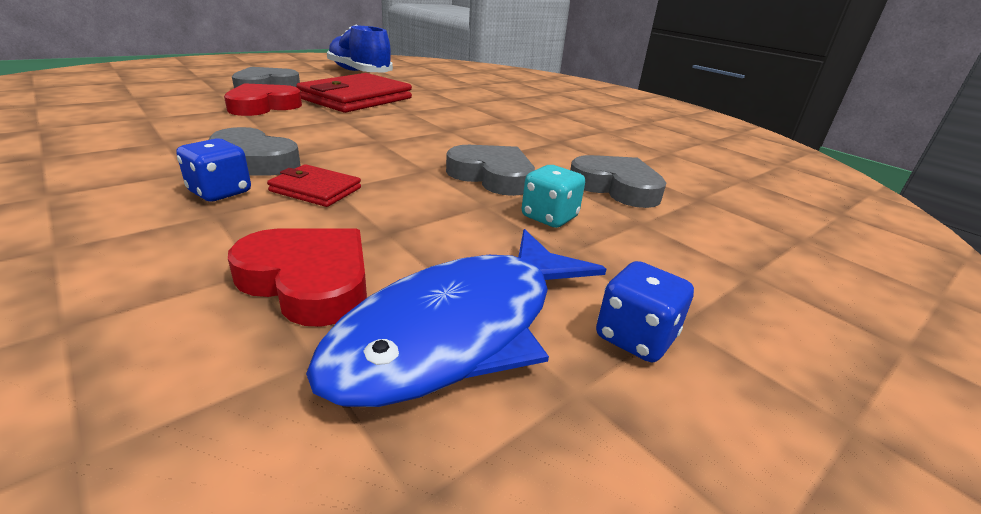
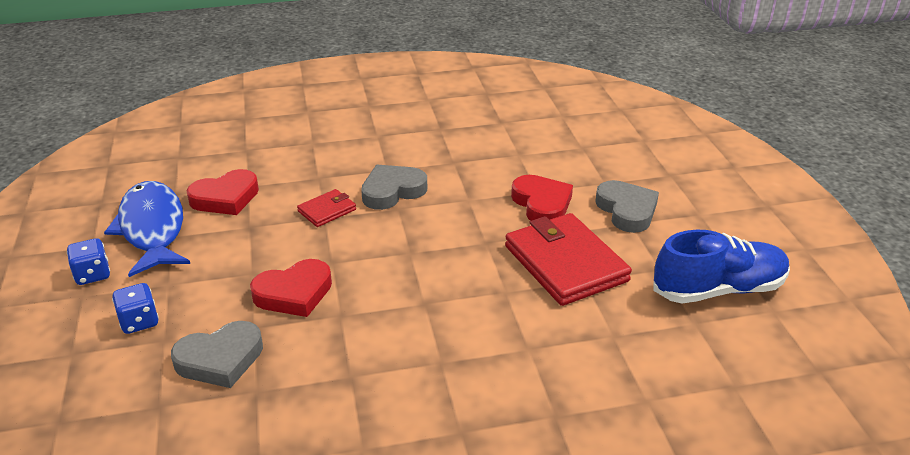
camera: 120 degrees right, 5 degrees up
blue dice [176,138,251,201] -> blue dice moved to [112,283,159,334]
grey heart [446,145,535,196] -> red heart [250,259,332,317]
turquoise dice [522,165,585,228] -> none

